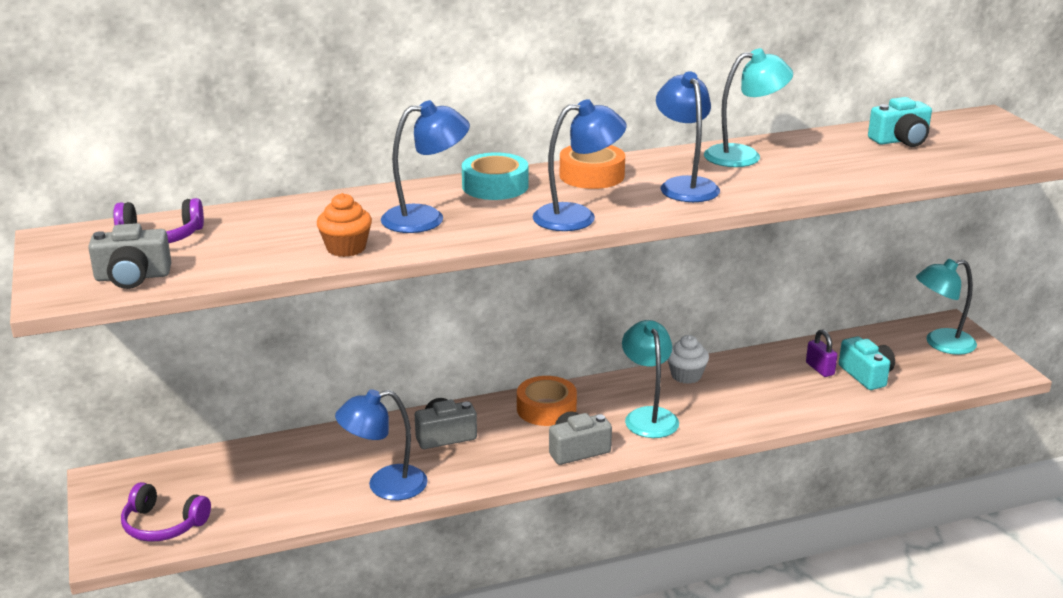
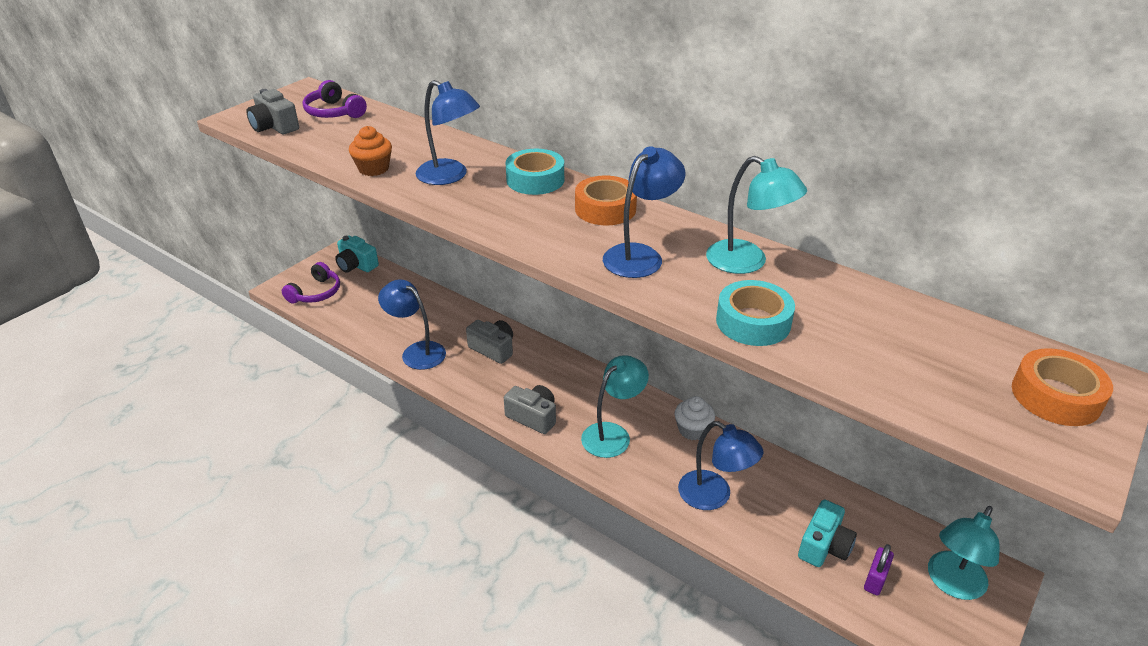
camera: 55 degrees right, 10 degrees up
purple headphones [121,482,211,542] -> purple headphones turned 135 degrees counterclockwise [282,262,340,304]
orange tape [517,376,577,426] -> orange tape moved to [1012,348,1113,426]
blue lamp [533,99,627,231] -> blue lamp moved to [678,421,763,510]
purple padlock [806,329,837,377] -> purple padlock moved to [864,544,894,595]
turquoise camera [868,97,932,147] -> turquoise camera moved to [335,235,379,272]
turquoise lamp [916,259,977,355] -> turquoise lamp turned 90 degrees counterclockwise [928,506,1000,600]
none -> turquoise tape [716,280,795,346]

